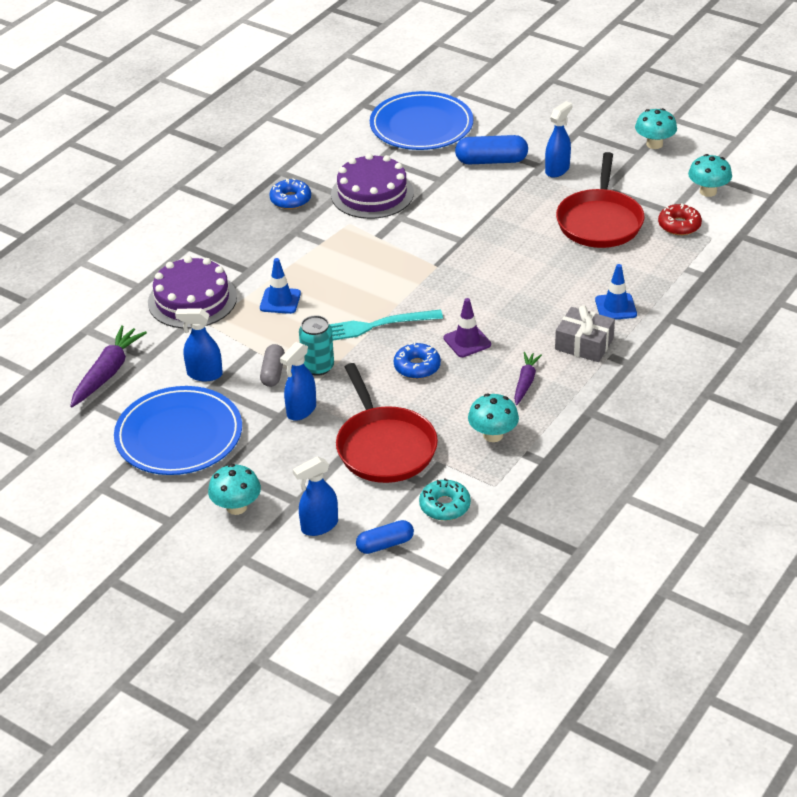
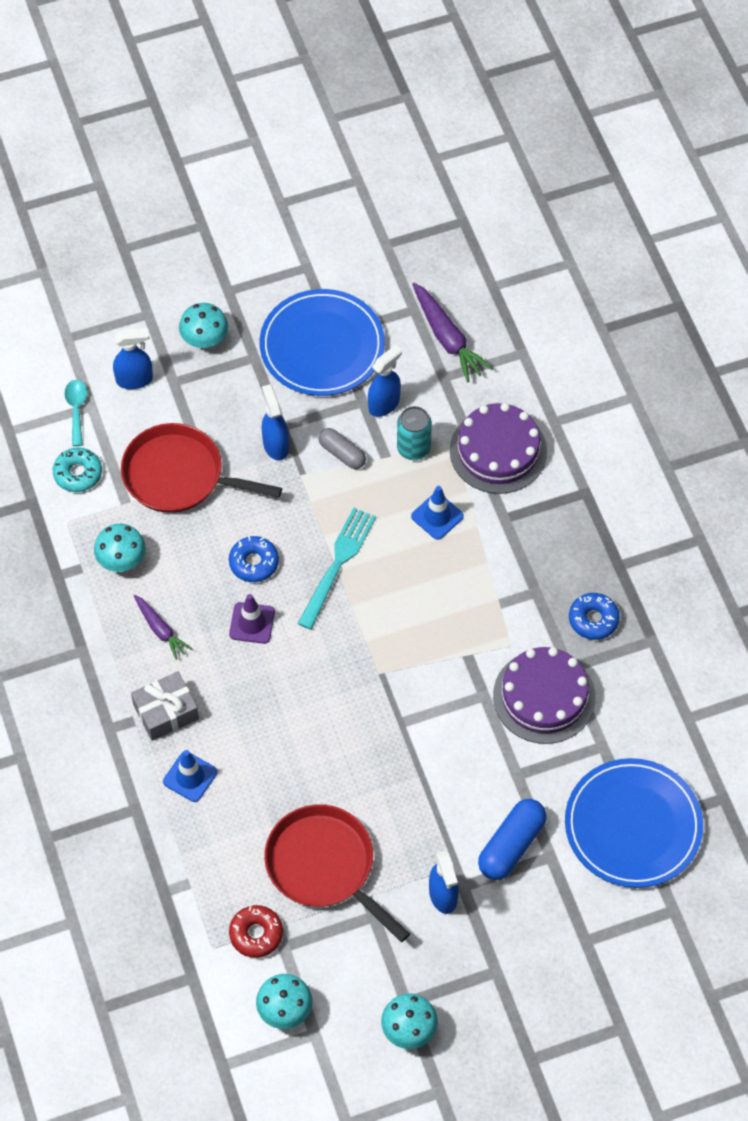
camera: 125 degrees right, 20 degrees up
blue spray bottle [293,456,338,536] -> blue spray bottle turned 75 degrees clockwise [113,328,153,389]
turquoise can [299,315,334,376] -> turquoise can moved to [397,406,432,460]
blue capsule [356,520,414,554] -> turquoise spoon [64,380,87,446]

